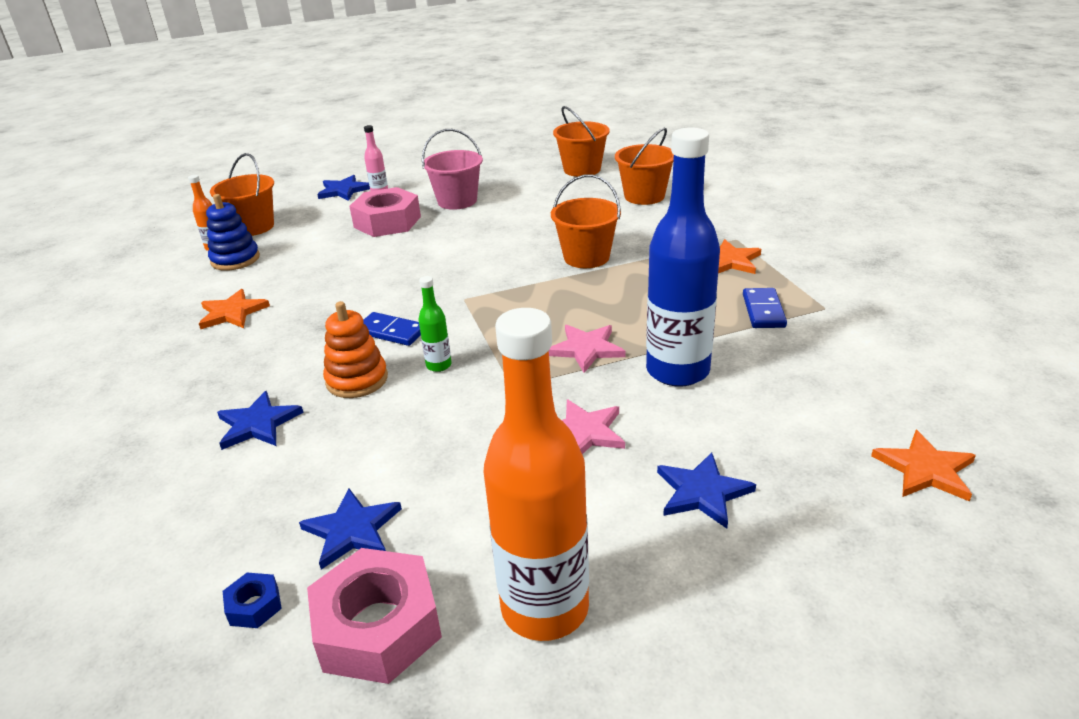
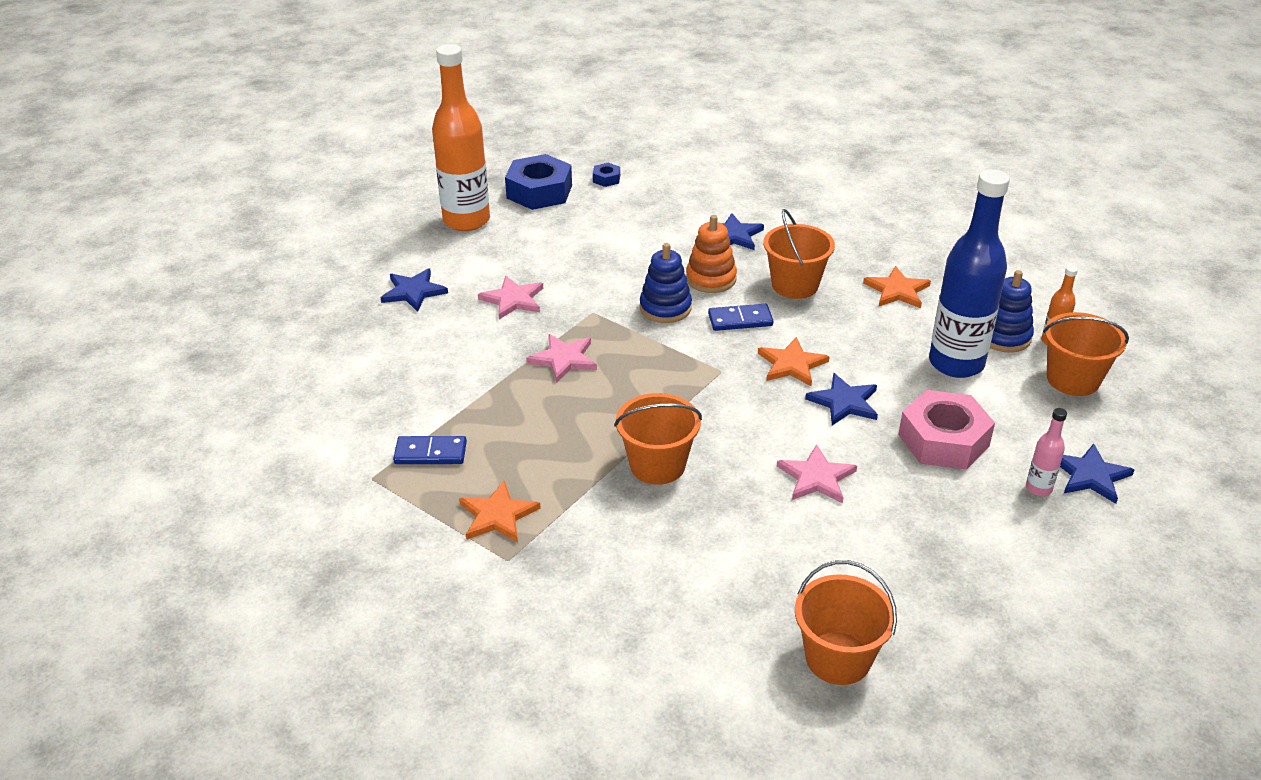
camera: 145 degrees right, 5 degrees up
blue star [299,488,402,570] -> blue star moved to [805,373,878,425]
pink nut [307,548,442,684] -> blue nut [505,154,572,210]
green bottle [419,276,452,372] -> blue stacking toy [640,243,692,323]
pink bucket [422,129,483,210] -> none
orange bucket [615,128,674,205] -> orange bucket moved to [763,209,835,299]
blue bottle [646,127,720,387] -> blue bottle moved to [929,169,1010,378]
blue domino [743,288,787,328] -> blue domino turned 60 degrees counterclockwise [393,436,467,464]
orange star [871,430,976,501] -> orange star moved to [758,337,830,386]
none -> pink star [777,444,857,503]

